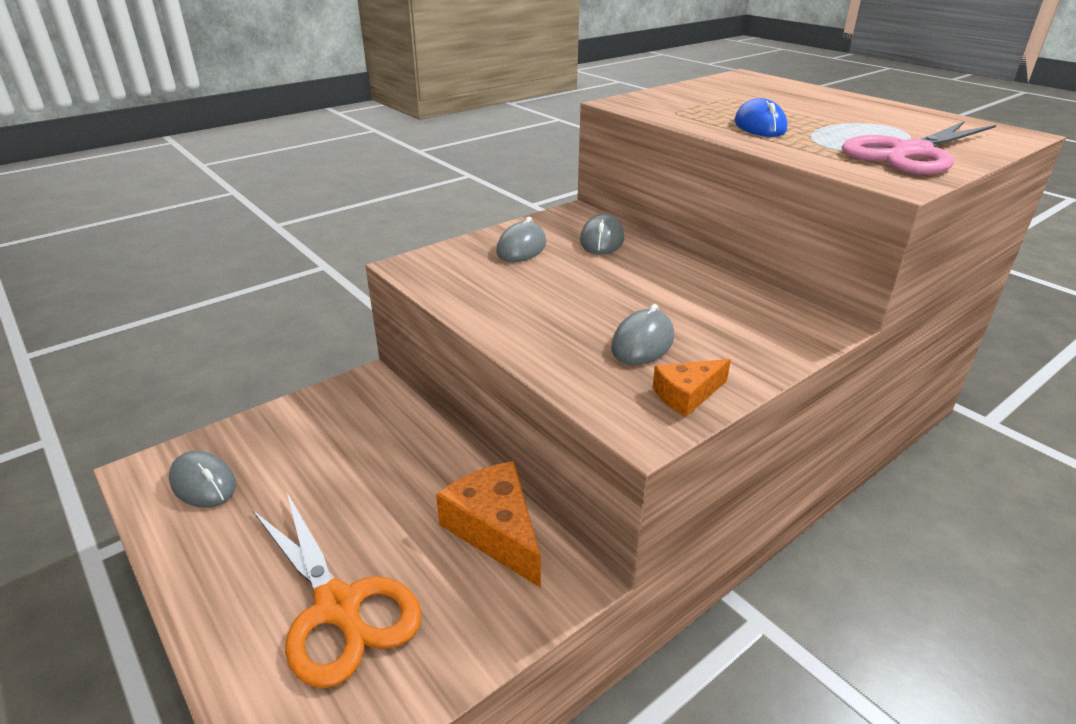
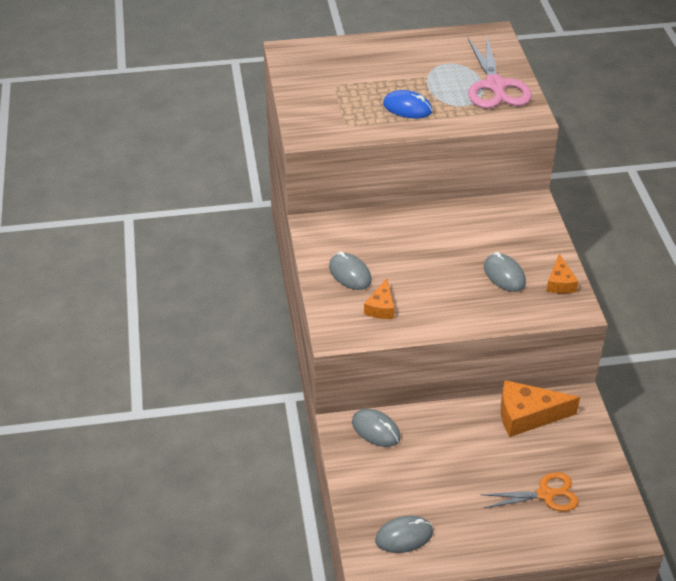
camera: 60 degrees left, 10 degrees up
orange scissors [252,493,422,688] -> orange scissors [480,472,579,512], size x0.65
grey mouse [580,214,624,255] -> grey mouse moved to [352,409,401,447]
none -> orange cheese [364,278,394,319]

